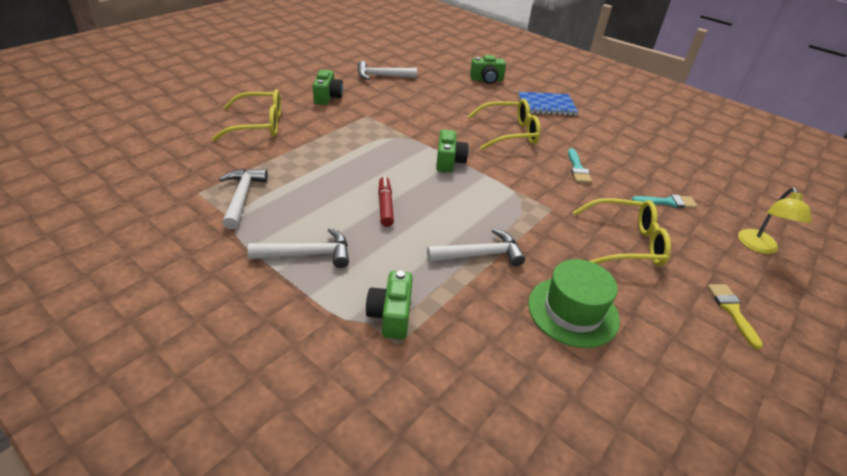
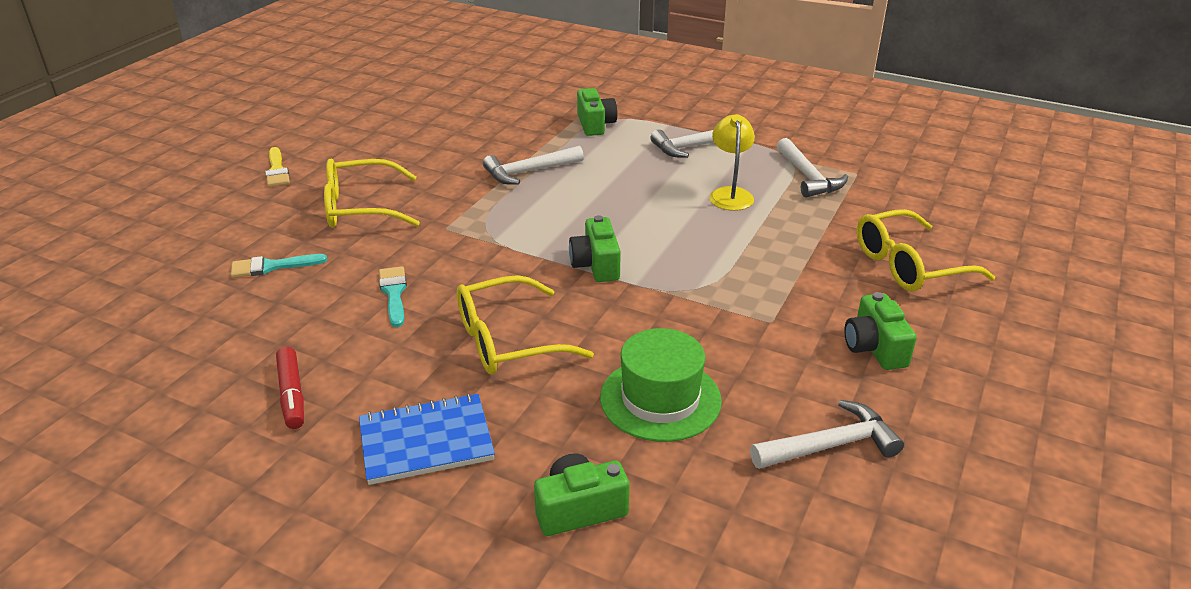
camera: 170 degrees right, 5 degrees down
red marker [378,177,394,227] -> red marker moved to [276,347,304,429]
green hat [528,259,620,348] -> green hat moved to [600,328,722,442]
yellow lamp [738,188,812,254] -> yellow lamp moved to [709,114,755,211]

